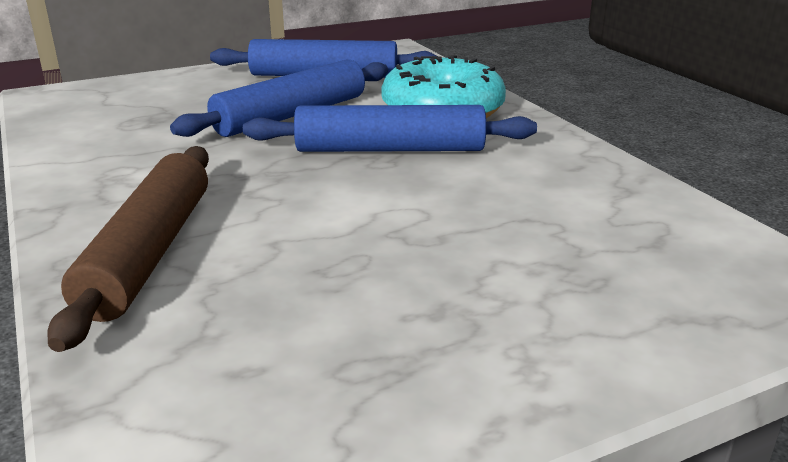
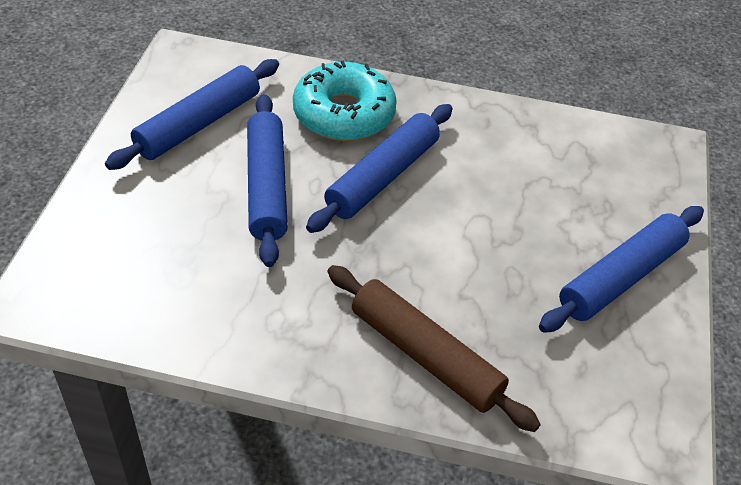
camera: 55 degrees left, 20 degrees up
none -> blue rolling pin [539,206,704,333]

